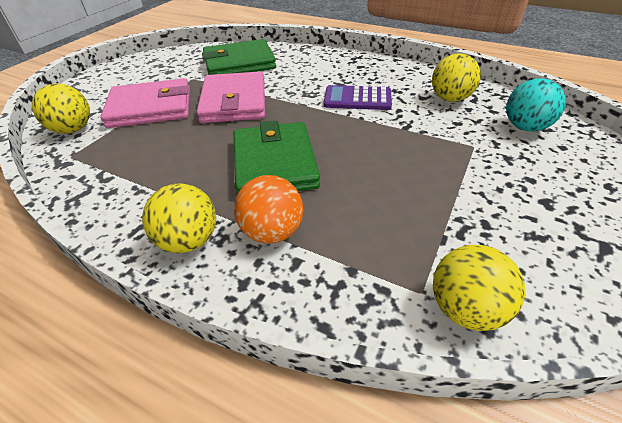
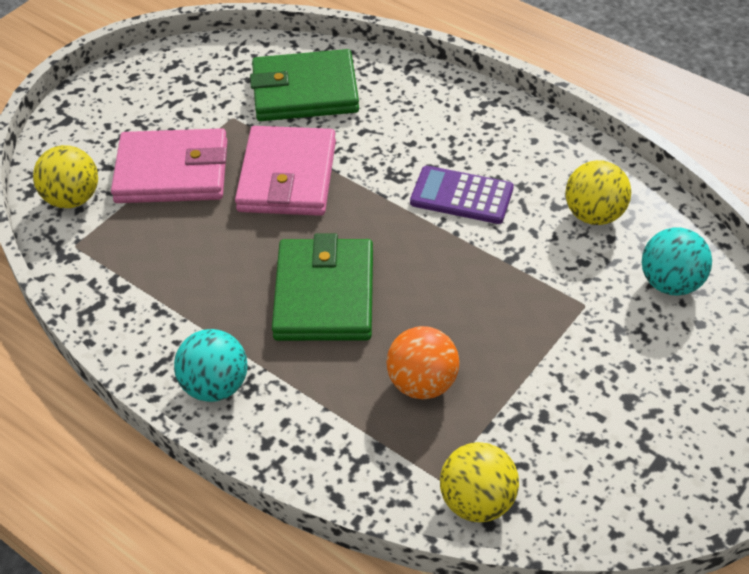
camera: 10 degrees right, 5 degrees up
yellow ball [142,183,216,253] -> turquoise ball [174,329,247,402]
orange ball [234,175,303,244] -> orange ball moved to [386,326,459,399]

